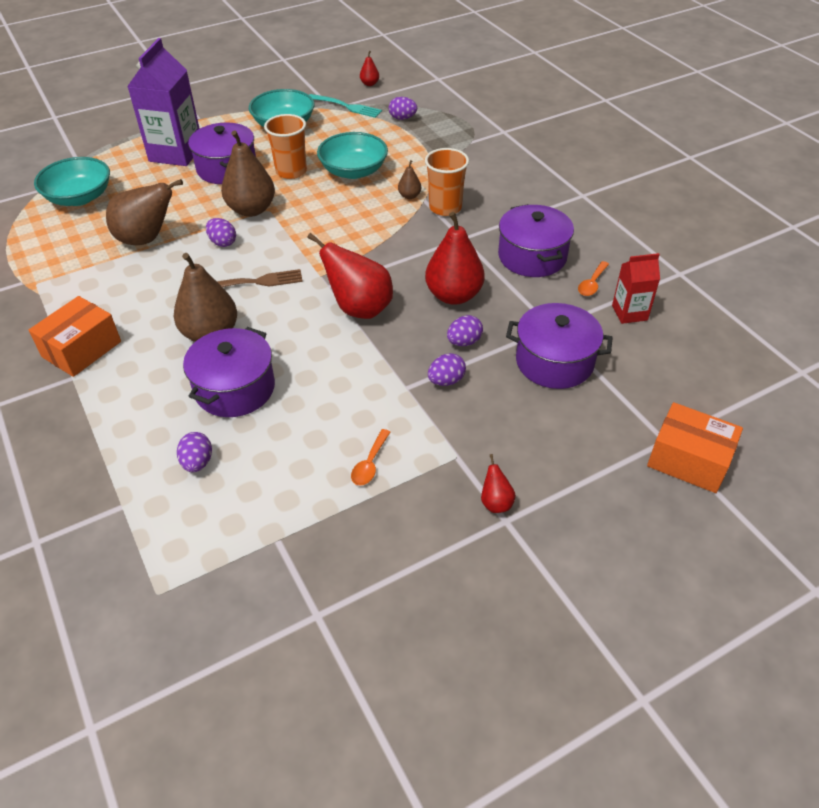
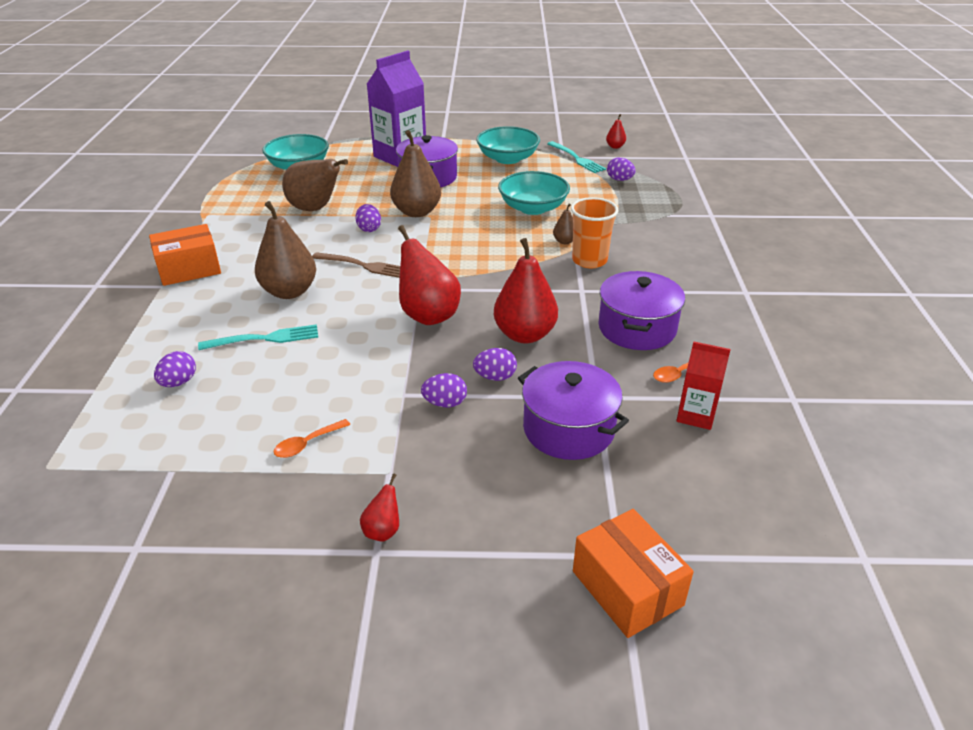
camera: 30 degrees right, 10 degrees down
purple pot [183,327,275,417] -> turquoise fork [198,324,318,350]
orange cup [264,114,307,179] -> none

